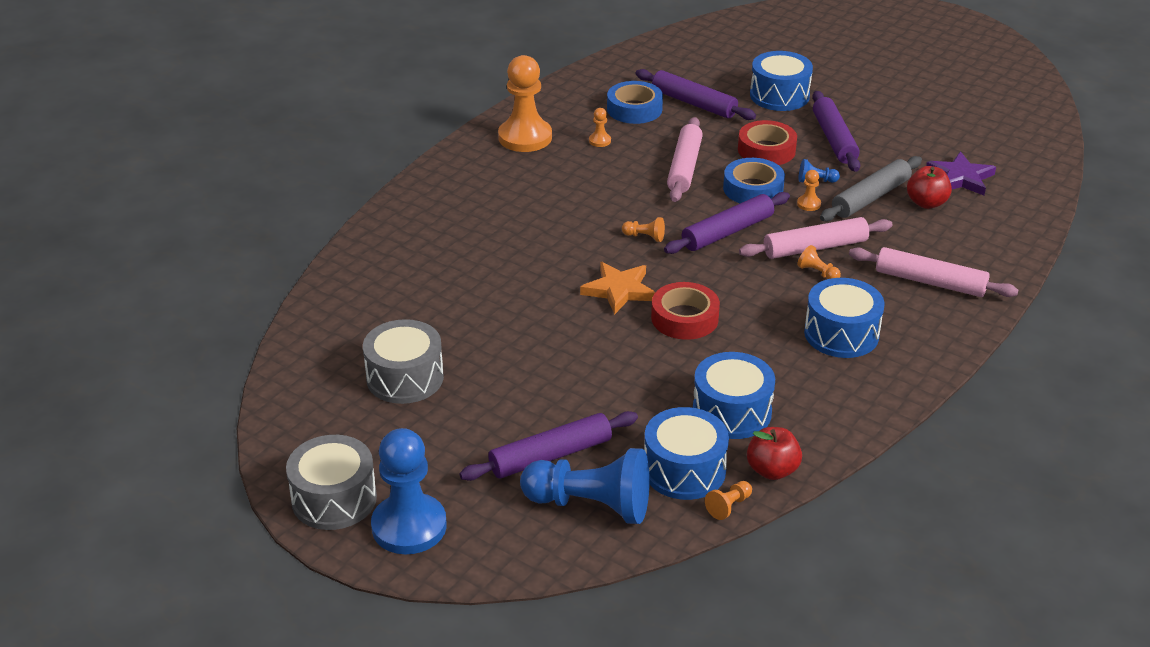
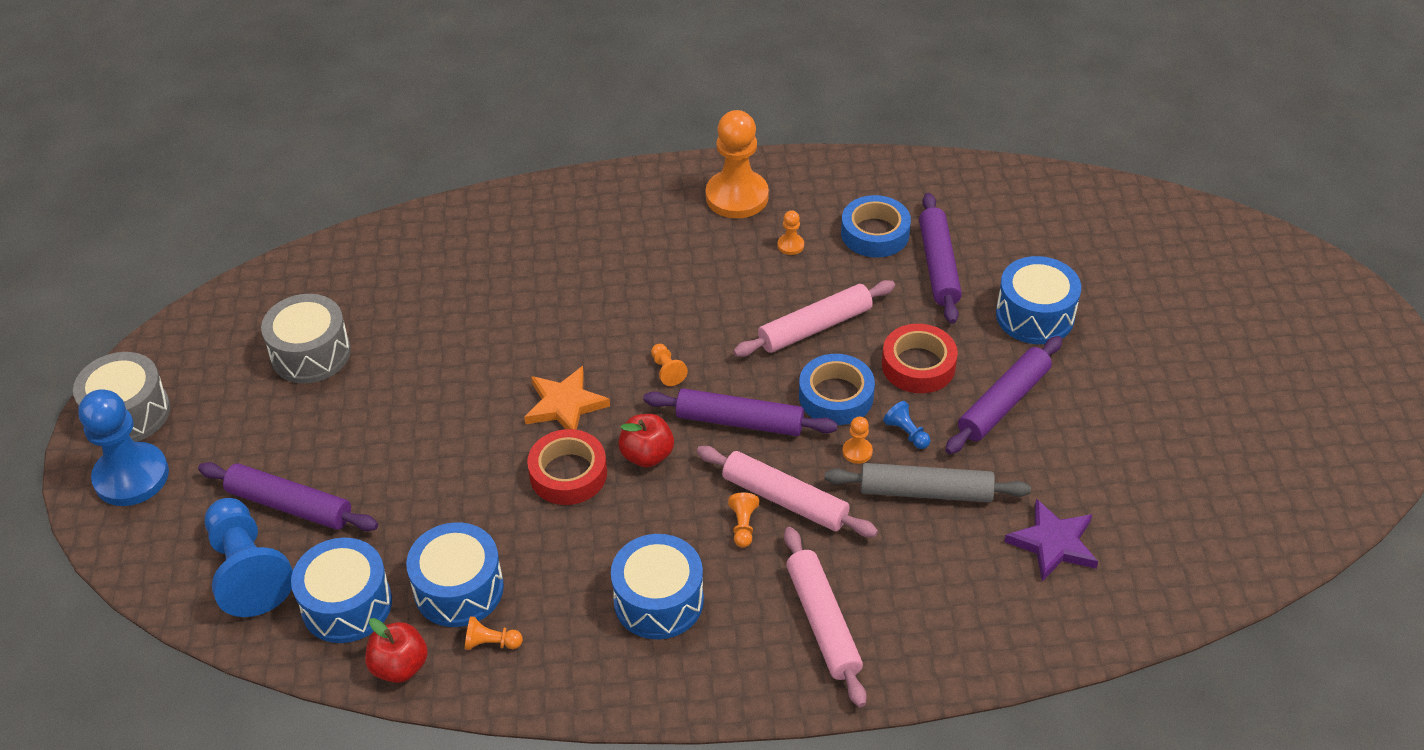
camera: 50 degrees right, 10 degrees up
orange pawn [705,481,752,520] -> orange pawn moved to [465,616,523,650]
red apple [907,166,952,209] -> red apple moved to [618,414,674,467]

